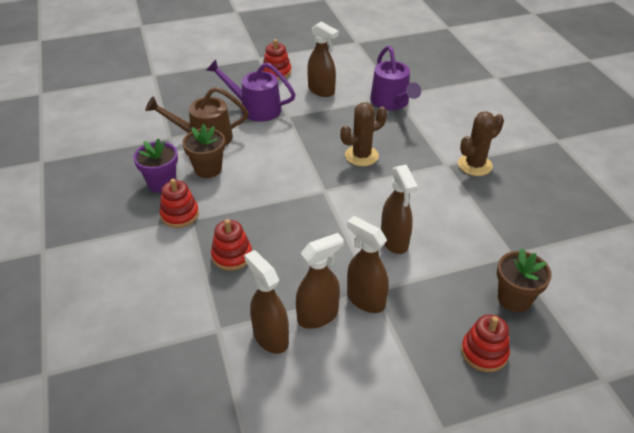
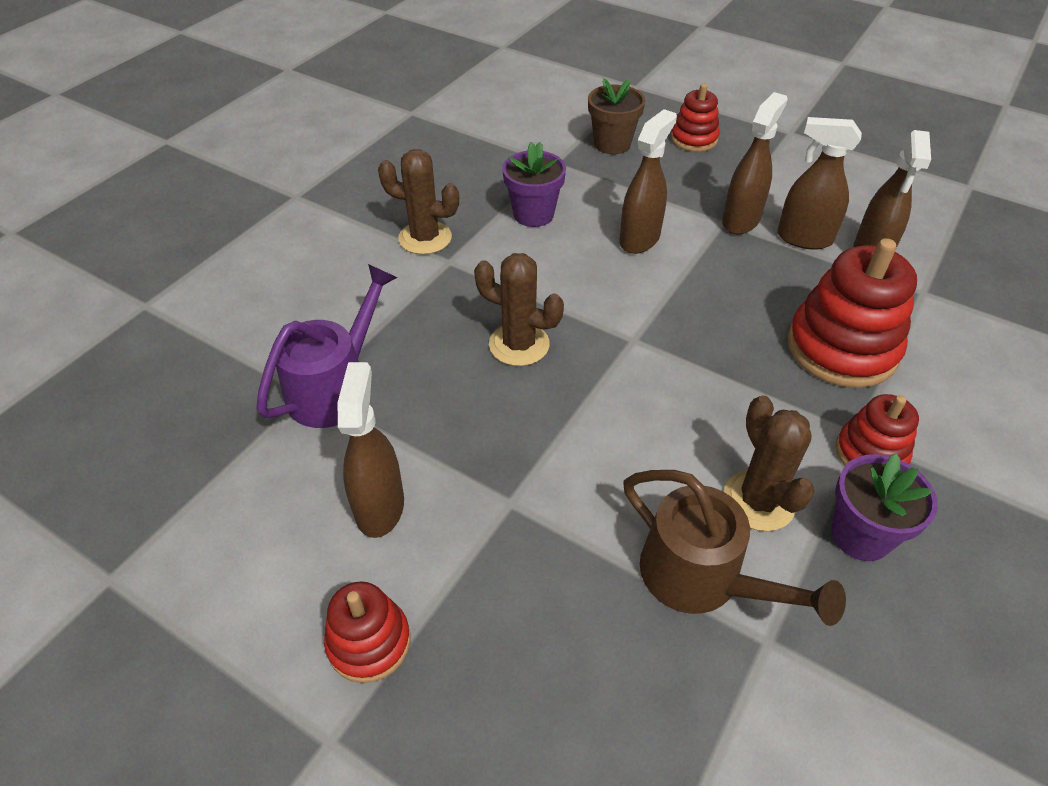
camera: 130 degrees left, 5 degrees up
brown flower pot [183,124,225,178] -> brown cactus [723,395,815,531]
purple watering can [206,59,296,122] -> none
red stacking toy [211,219,252,271] -> red stacking toy [787,238,917,388], size x1.75
brown spray bottle [347,216,389,313] -> brown spray bottle turned 150 degrees counterclockwise [722,92,788,234]
none -> purple flower pot [502,142,566,227]

